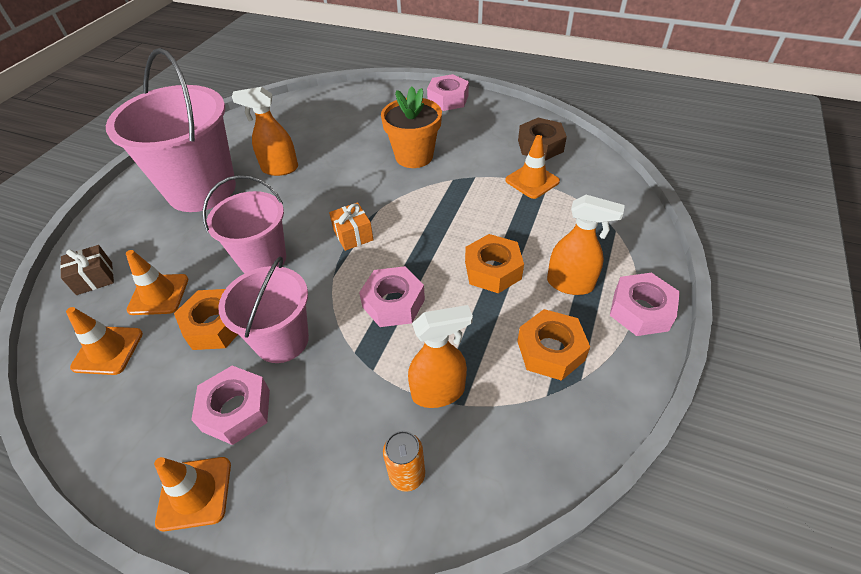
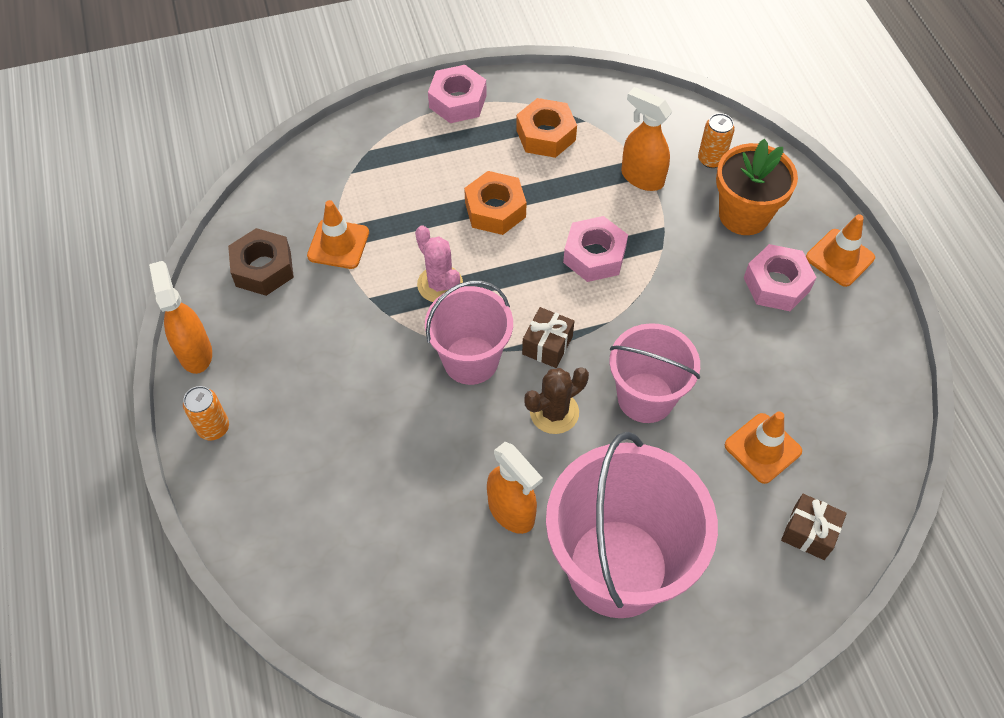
camera: 130 degrees left, 10 degrees up
orange traffic cone [66,307,143,375] -> none
orange nut [174,289,238,350] -> none
pink bucket [218,257,309,363] -> pink bucket moved to [425,280,513,385]
orange gift [329,202,373,251] -> brown gift [522,307,574,368]
orange flower pot [381,87,442,168] -> orange flower pot moved to [716,139,798,235]
pink nut [427,74,469,111] -> orange can [183,386,229,441]
orange spray bottle [547,195,625,295] -> orange spray bottle moved to [149,261,212,374]
none -> pink cactus [415,226,463,302]
none -> brown cactus [524,367,589,434]

